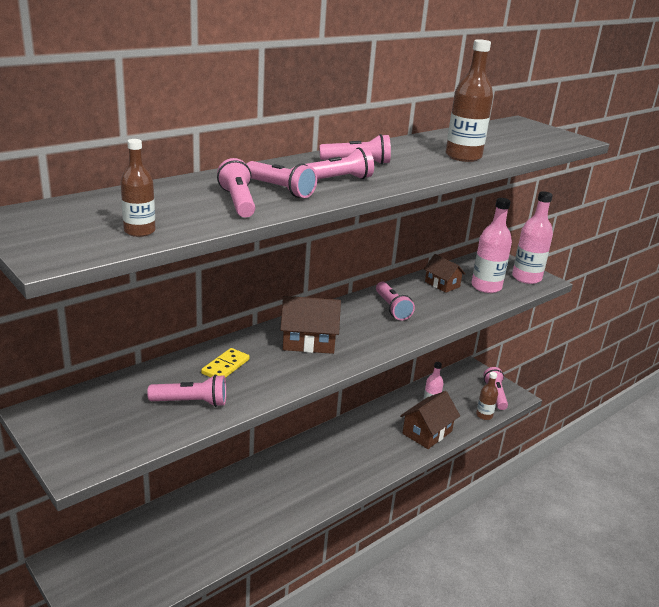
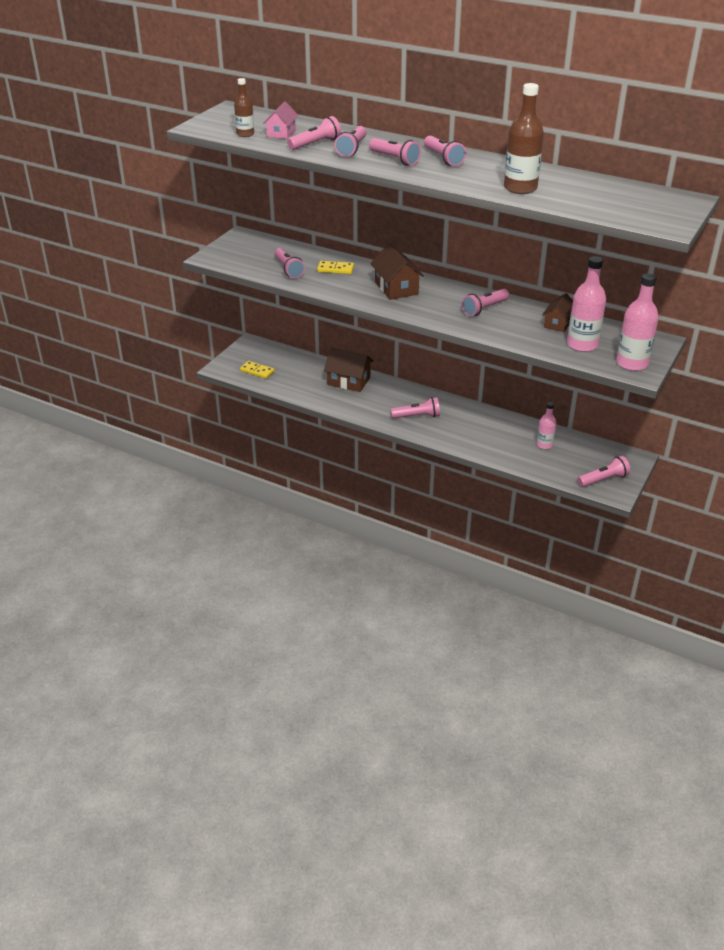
camera: 70 degrees right, 10 degrees up
brown house [400,391,460,449] -> brown house moved to [324,348,374,392]
brown bottle [476,372,498,420] -> none
none -> yellow domino [240,361,275,379]
none -> pink house [263,101,298,139]
none -> pink flashlight [390,397,440,419]

